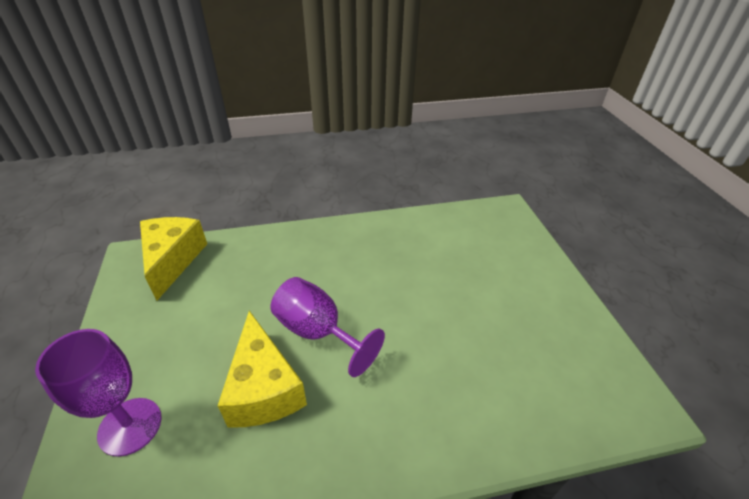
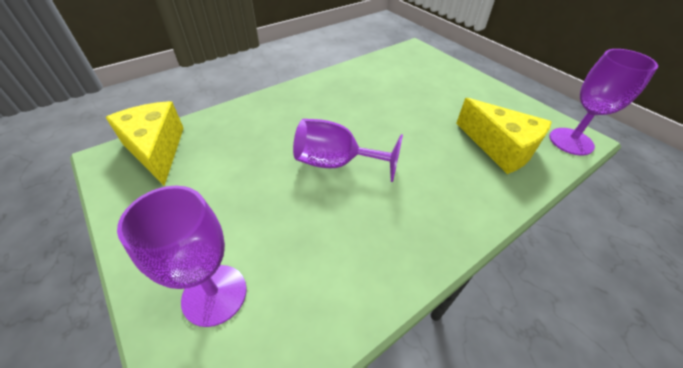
camera: 25 degrees left, 5 degrees up
yellow cheese [218,311,307,428] -> yellow cheese moved to [456,98,552,174]
none -> purple goblet [549,49,658,155]

